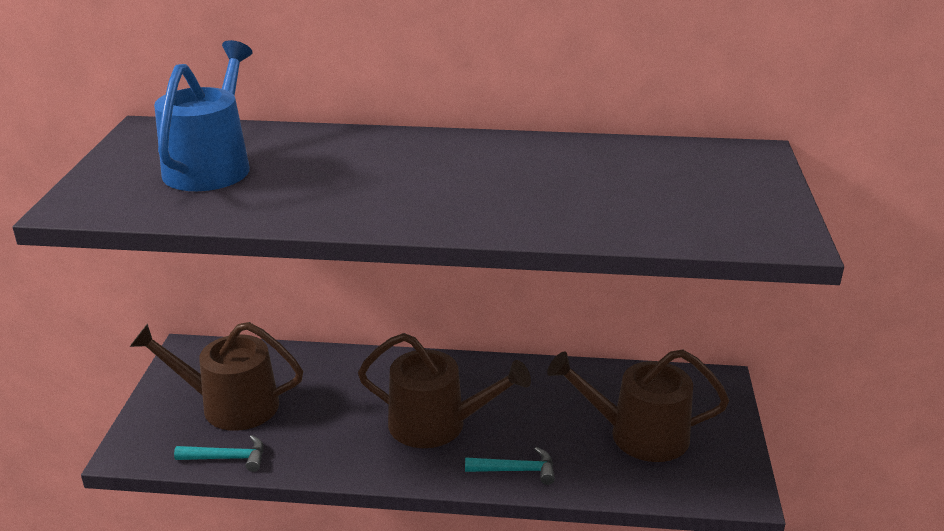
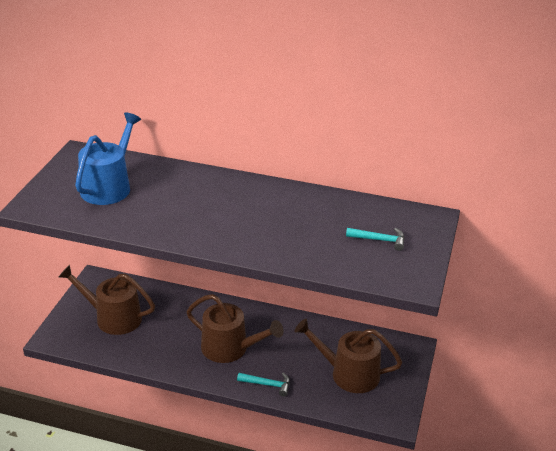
camera: 10 degrees right, 5 degrees up
turquoise hammer [174,435,264,472] -> turquoise hammer moved to [346,228,405,251]

